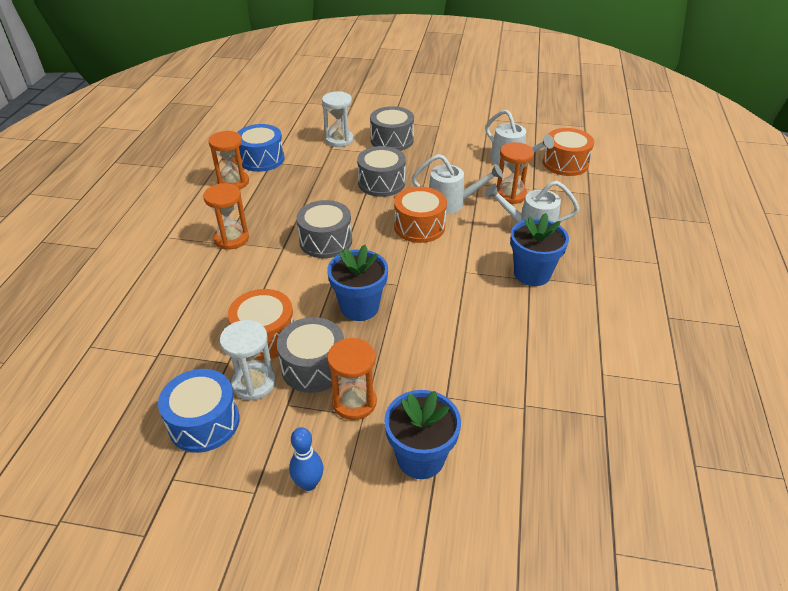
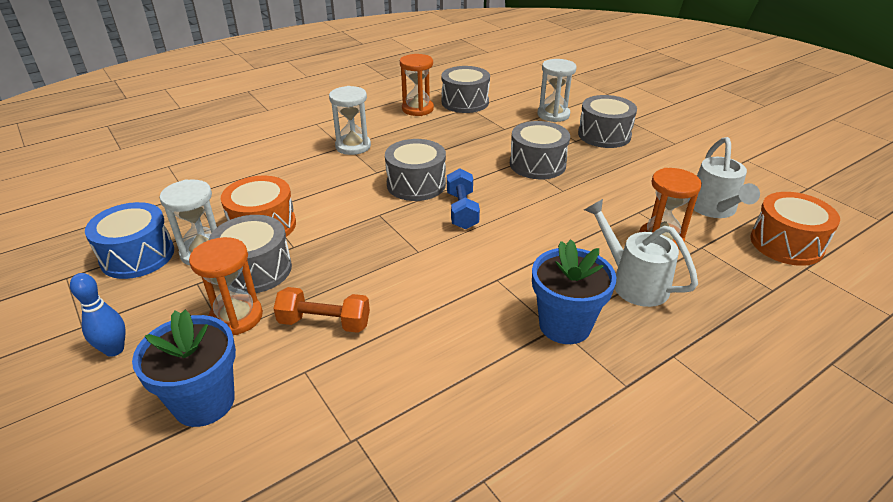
camera: 45 degrees right, 5 degrees down
orange hourglass [203,183,249,250] -> white hourglass [329,86,371,155]
blue drum [237,124,285,172] -> grey drum [441,66,490,113]
blue flower pot [327,245,388,321] -> none
orange drum [394,187,447,243] -> none
white watering can [412,154,503,214] -> none
none -> orange dumbbell [273,287,370,333]
none -> blue dumbbell [447,168,480,229]

